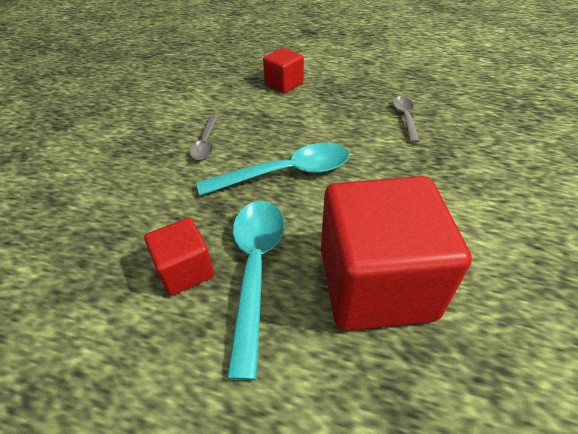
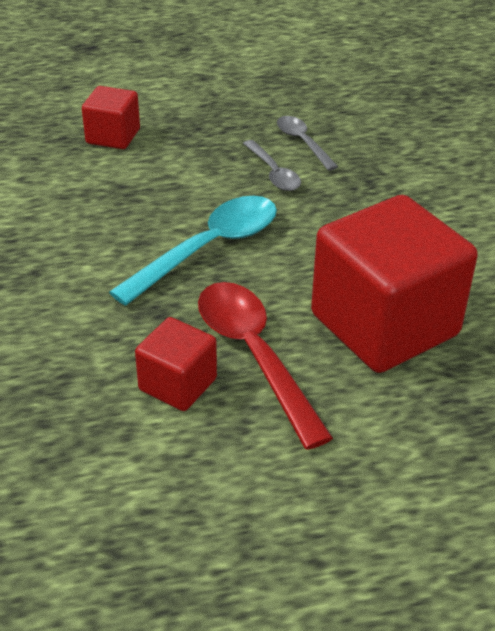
camera: 30 degrees left, 5 degrees down
grey spoon [190,116,218,160] -> grey spoon moved to [243,140,301,191]
turquoise spoon [227,201,285,380] -> red spoon [198,282,333,450]

